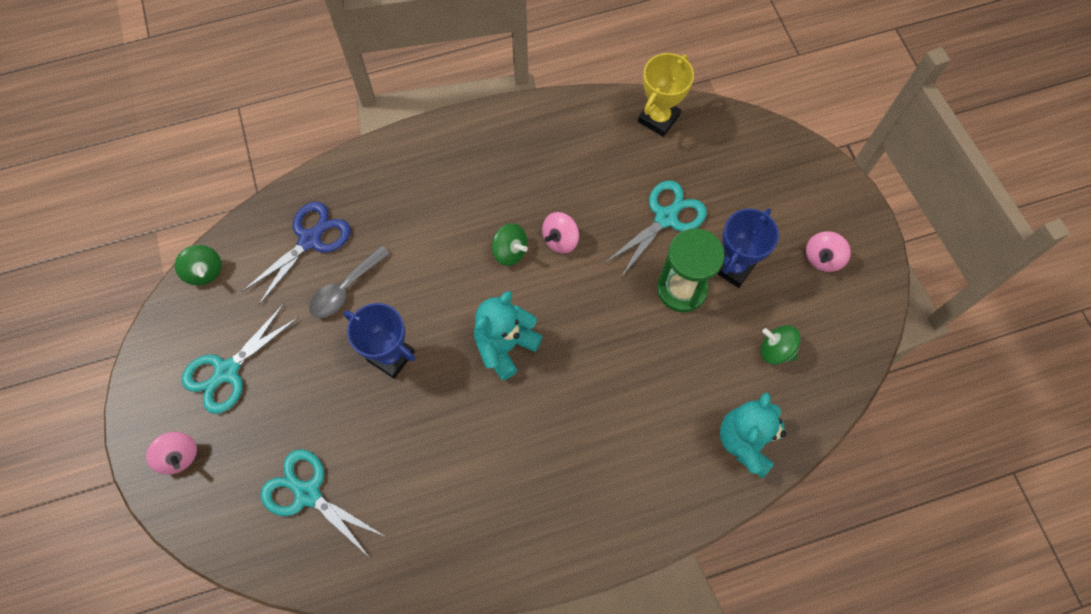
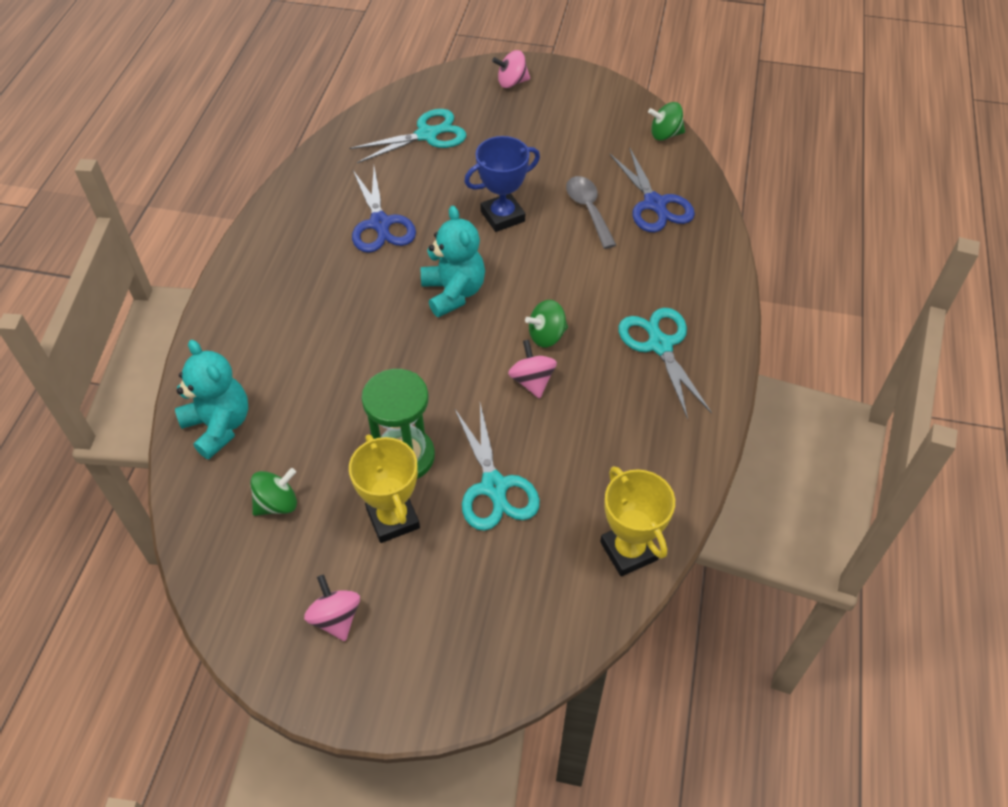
camera: 120 degrees right, 15 degrees down
turquoise scissors [181,304,299,414] -> turquoise scissors moved to [618,308,712,419]
blue trophy [717,208,779,288] -> yellow trophy [349,434,420,543]
none -> blue scissors [352,167,416,253]

